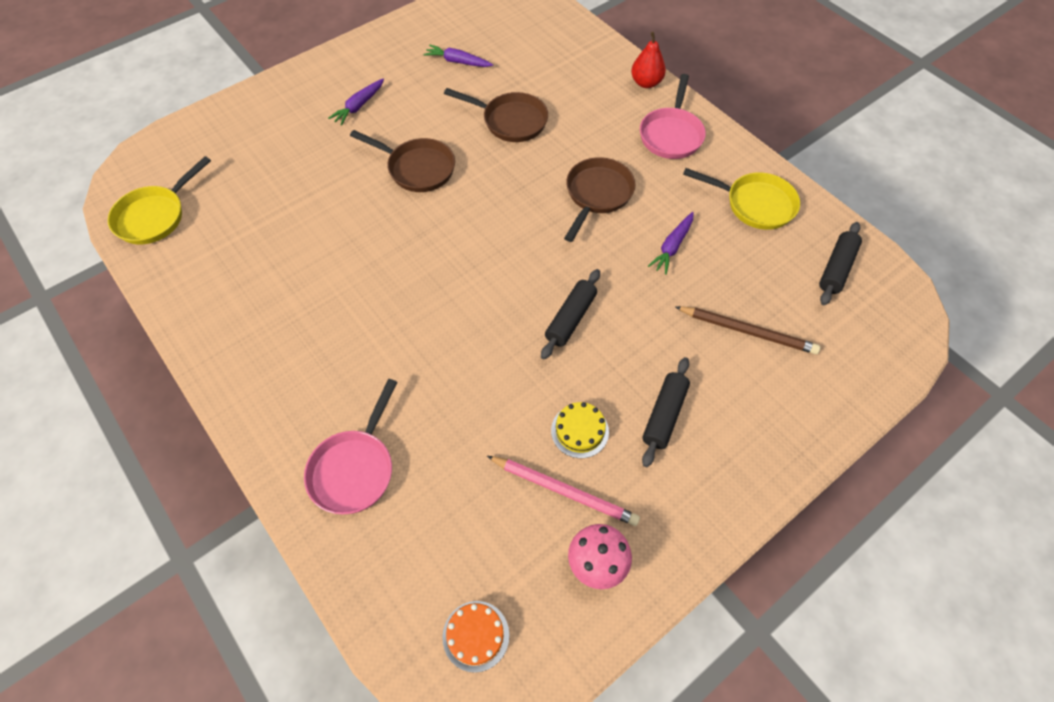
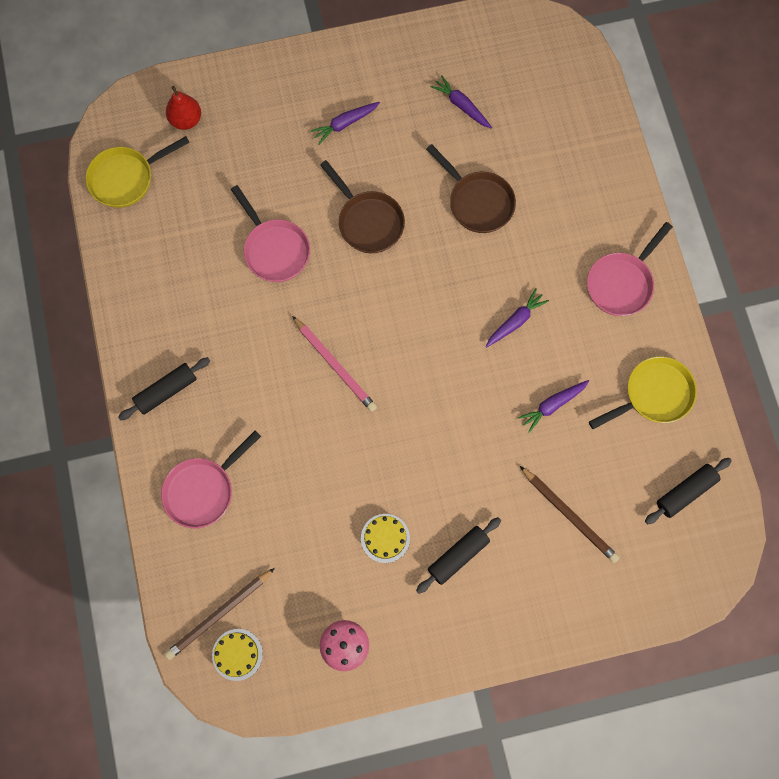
camera: 25 degrees right, 15 degrees up
orange cake [442,601,509,673] -> yellow cake [212,629,263,681]
pink pencil [487,456,640,526] -> pink pencil moved to [292,316,377,412]
black rolling pin [541,269,600,360] -> black rolling pin moved to [118,357,210,421]
brown pan [564,157,635,242] -> purple carrot [486,288,549,347]
red pear [631,32,666,88] -> red pear moved to [166,86,201,130]
yellow pan [683,168,800,230] -> yellow pan turned 75 degrees counterclockwise [589,356,697,429]
none -> brown pencil [165,568,275,660]
none -> pink pan [231,185,310,282]

